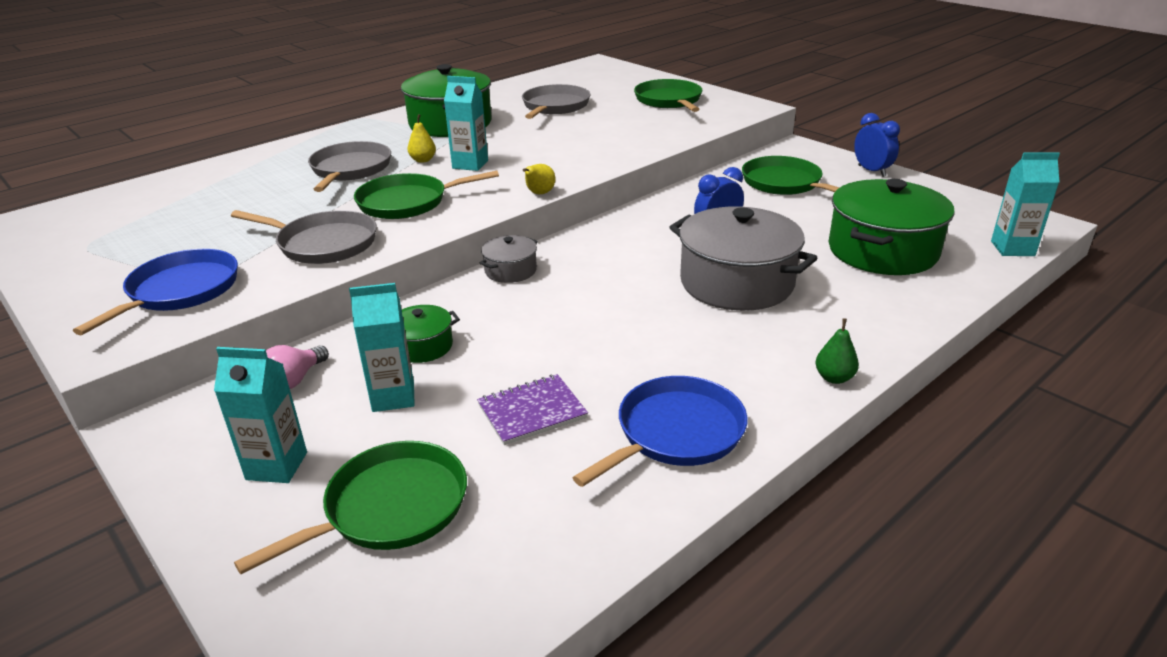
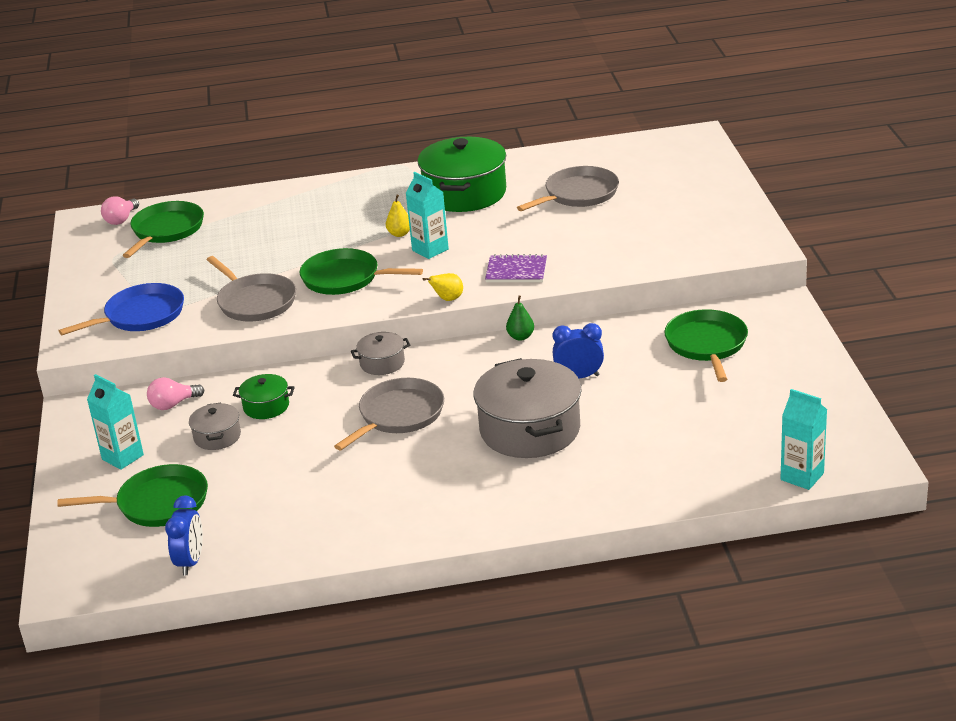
camera: 35 degrees right, 0 degrees up
grey pan [308,141,391,192] -> grey pan moved to [334,378,444,450]
turquoise carton [349,283,415,412] -> grey pot [189,402,241,450]
purple notebook [477,374,588,445] -> purple notebook moved to [485,254,547,282]
blue pan [572,376,748,487] -> none
green pan [634,79,702,112] -> green pan moved to [123,201,204,258]
green pear [816,318,859,384] -> green pear moved to [506,296,534,341]
green pot [828,179,955,275] -> none
blue clock [854,113,900,177] -> blue clock moved to [165,495,203,575]
none -> pink light bulb [101,196,139,225]

